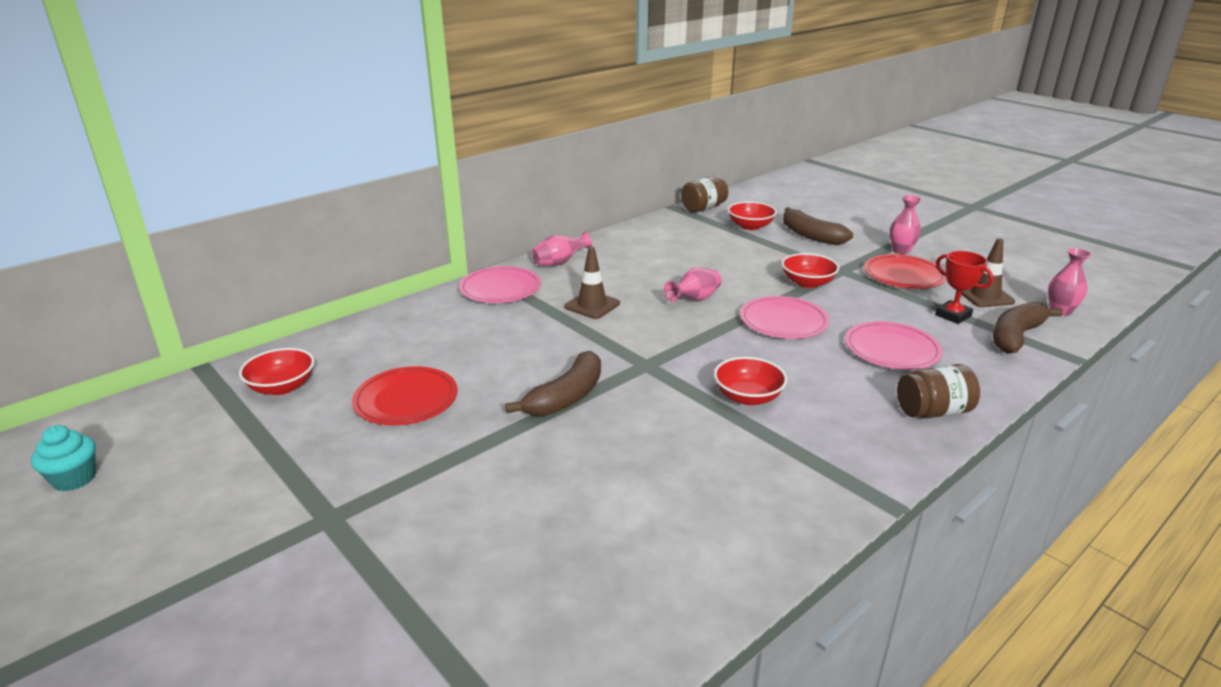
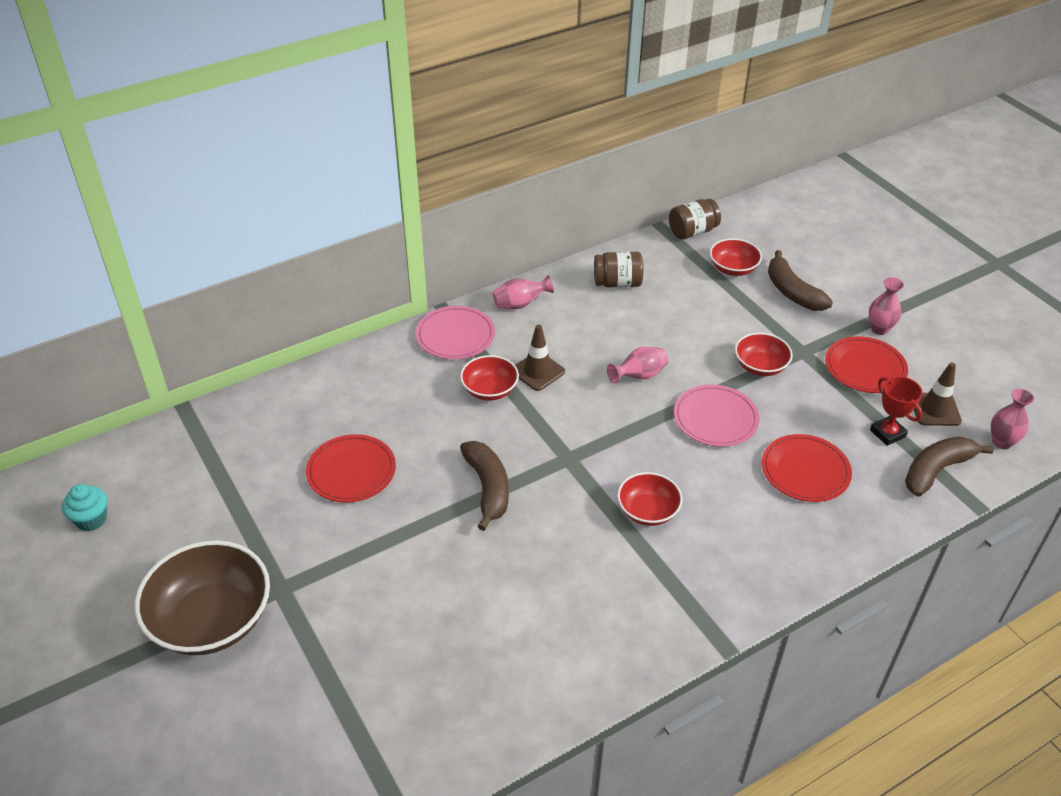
camera: 10 degrees right, 15 degrees up
red bowl [239,348,314,395] -> red bowl moved to [460,355,519,401]
brown banana [505,351,601,417] -> brown banana turned 60 degrees counterclockwise [460,441,509,531]
pink plate [845,321,943,370] -> red plate [762,434,852,502]
brown jar [897,364,980,418] -> brown jar moved to [594,252,643,288]
none -> brown bowl [134,540,270,655]

